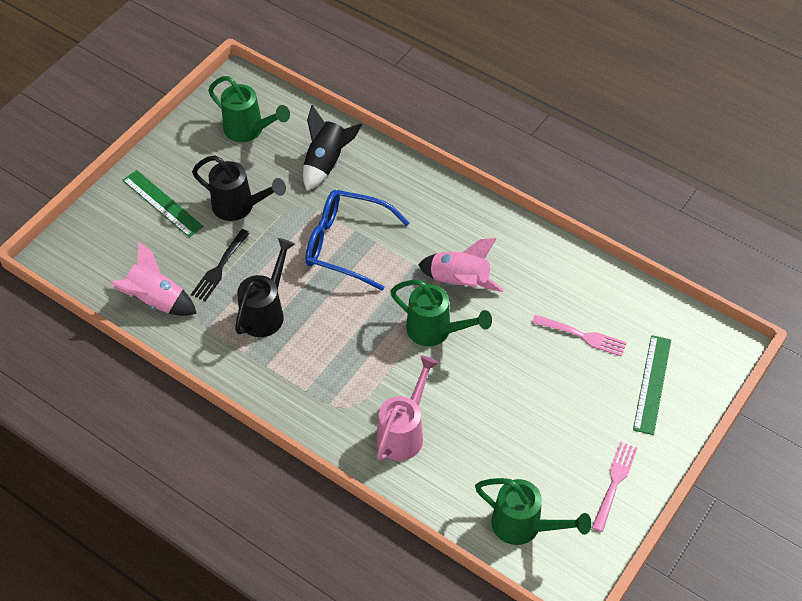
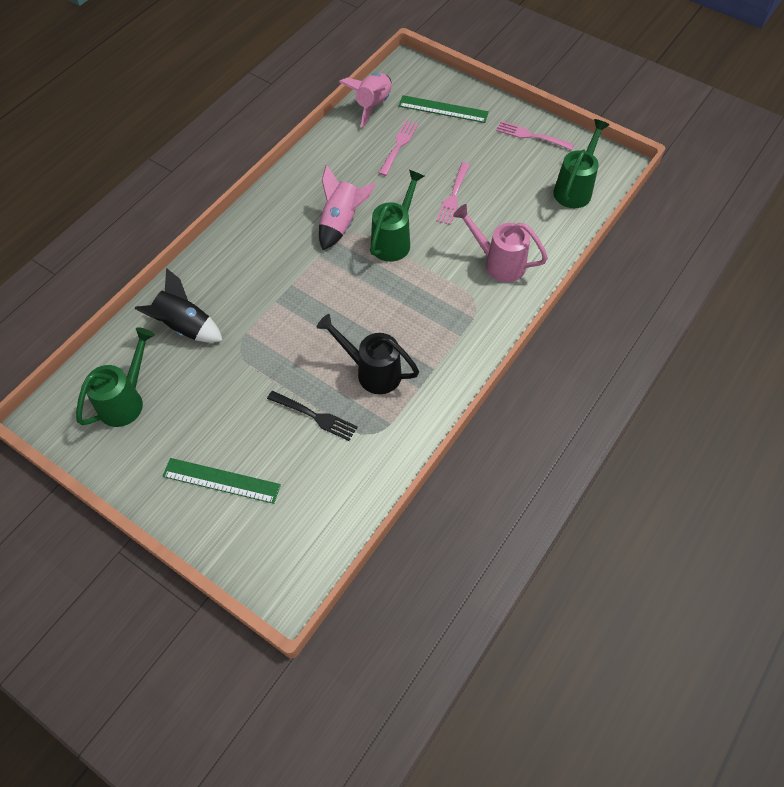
camera: 90 degrees left, 5 degrees up
pink rocket [110,242,197,316] -> pink rocket moved to [339,73,392,127]
green ruler [123,170,203,237] -> green ruler turned 60 degrees clockwise [162,458,281,504]
black watering can [192,155,286,221] -> none
blue glasses [305,190,410,291] -> none
none -> pink fork [436,162,470,225]

